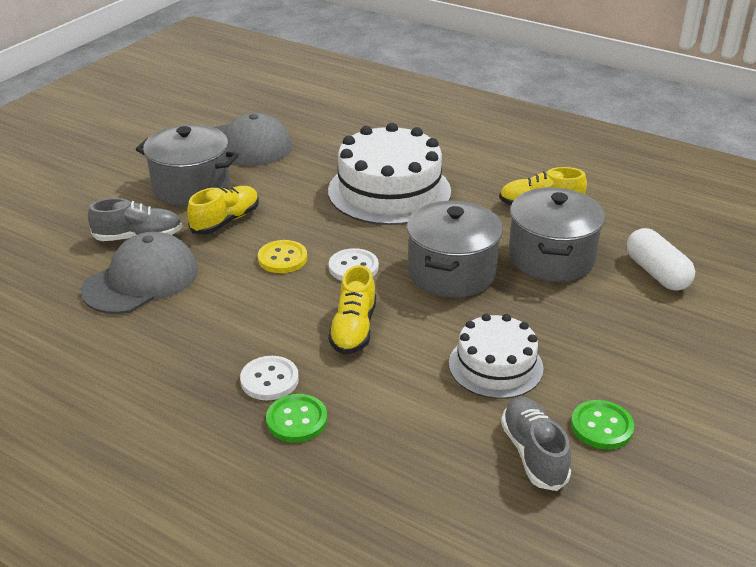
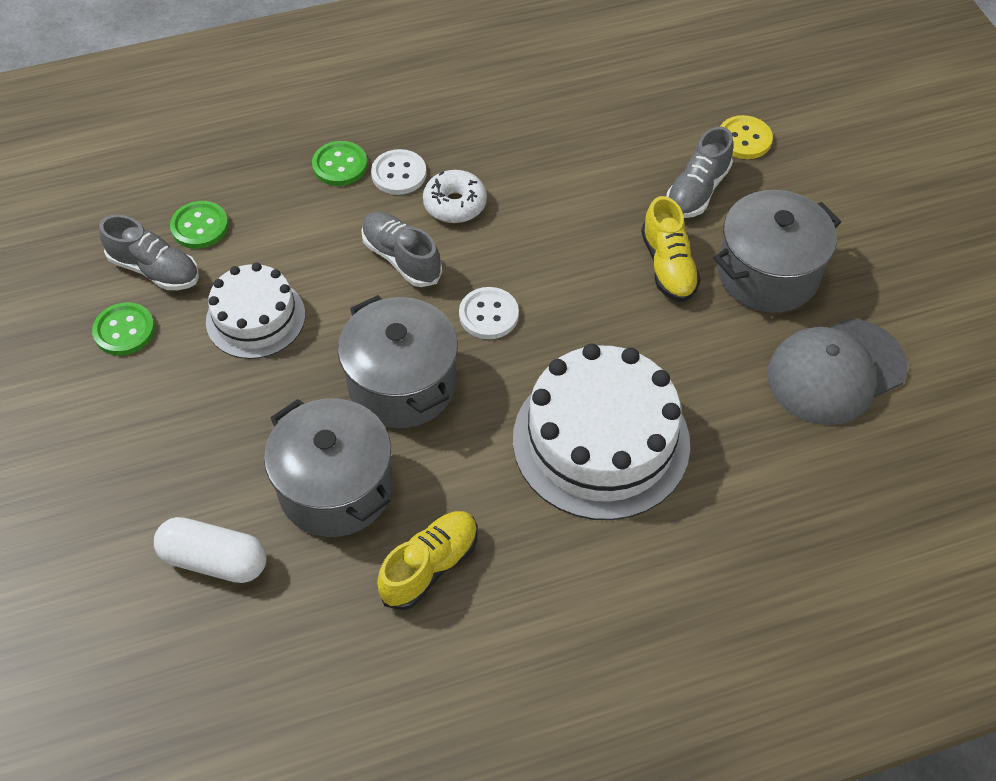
camera: 130 degrees right, 20 degrees up
grey cap [81,232,198,314] -> none
yellow button [258,240,307,273] -> yellow button moved to [721,115,773,159]
yellow shoe [328,265,376,354] -> grey shoe [361,212,442,287]
none -> green button [170,201,229,249]
none -> white donut [423,170,487,223]

